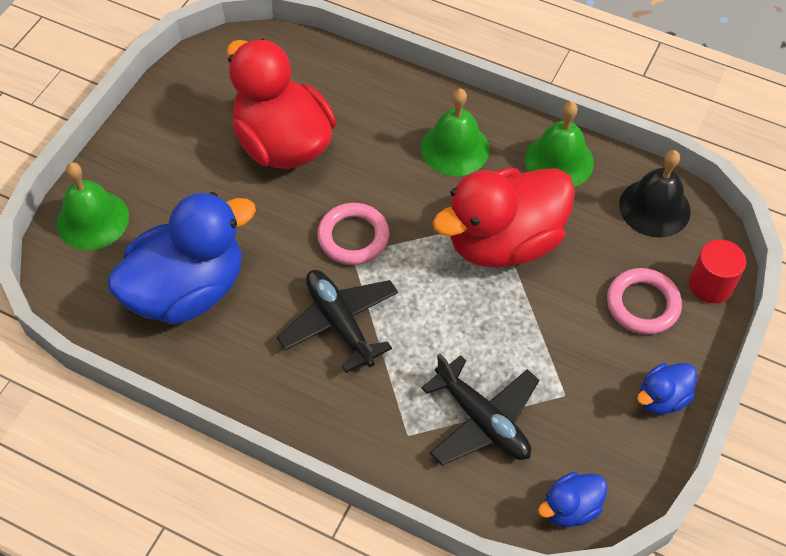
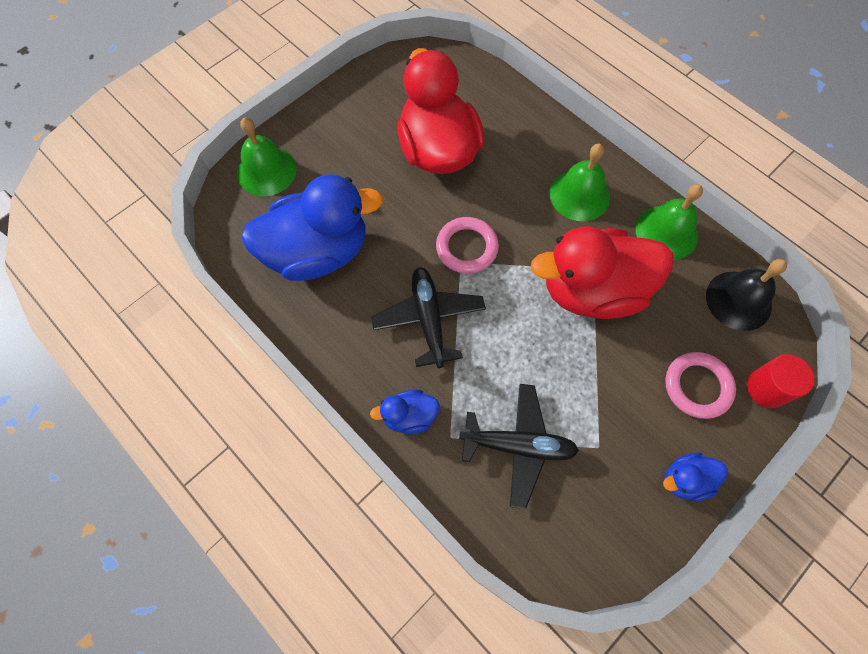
camera: 20 degrees right, 10 degrees up
black plane [421,353,539,466] -> black plane turned 60 degrees counterclockwise [459,384,579,509]
blue duck [538,472,608,527] -> blue duck moved to [370,389,440,434]

